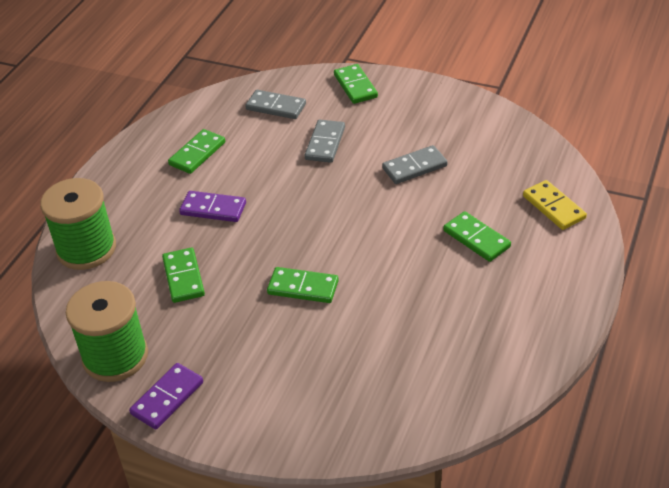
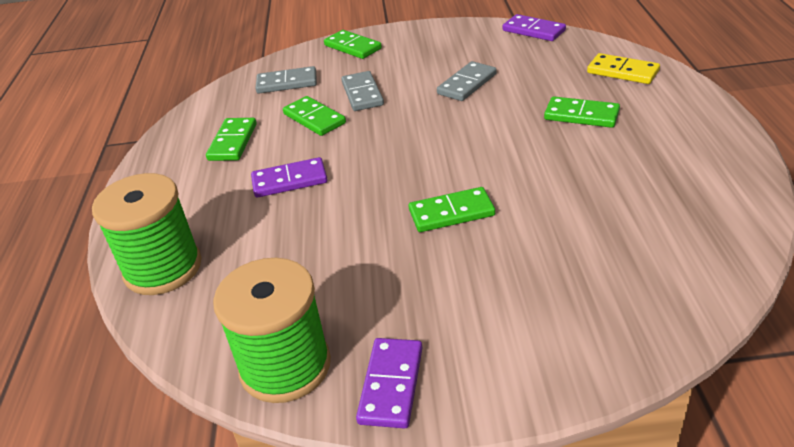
camera: 25 degrees left, 5 degrees down
green domino [162,248,205,303] -> green domino moved to [283,96,346,136]
none -> purple domino [503,14,566,41]

